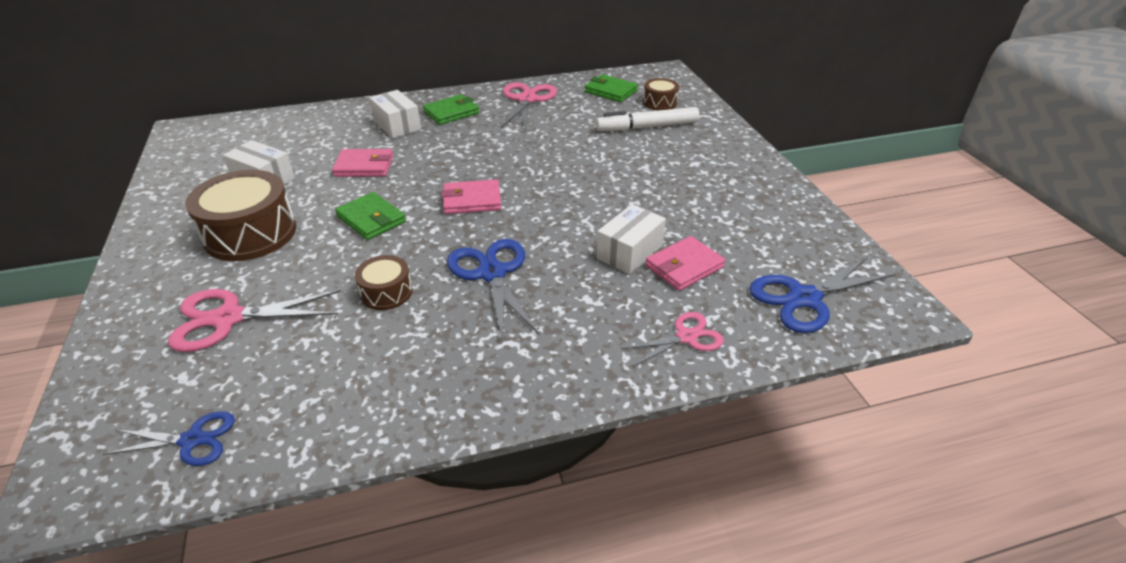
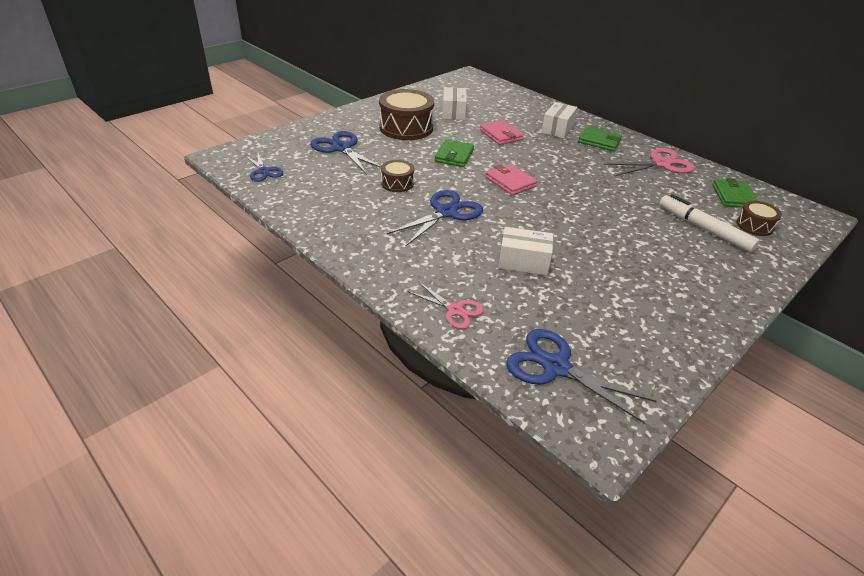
camera: 60 degrees right, 0 degrees up
pink scissors [168,289,341,352] -> blue scissors [310,131,381,174]
pink wallet [645,236,726,291] -> none

